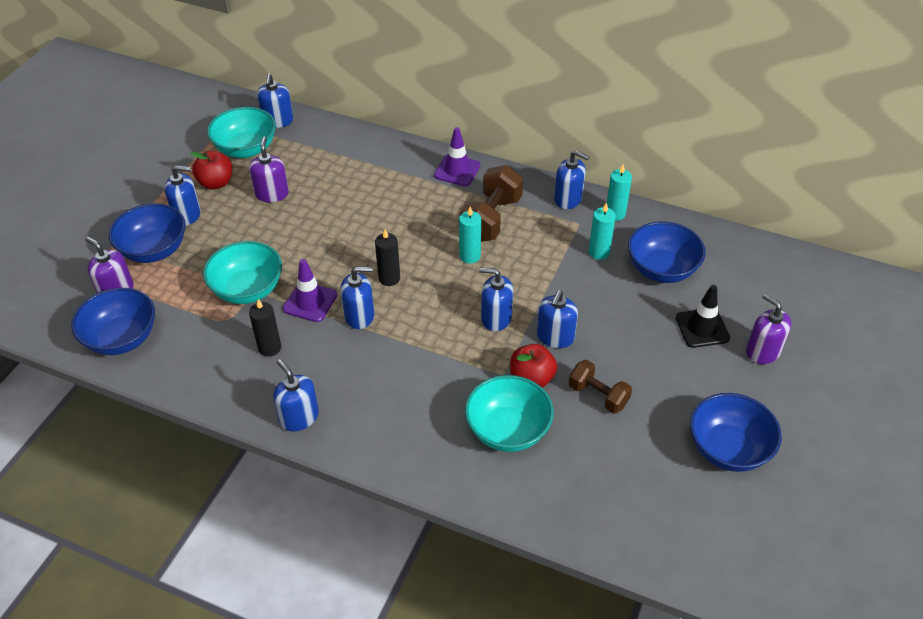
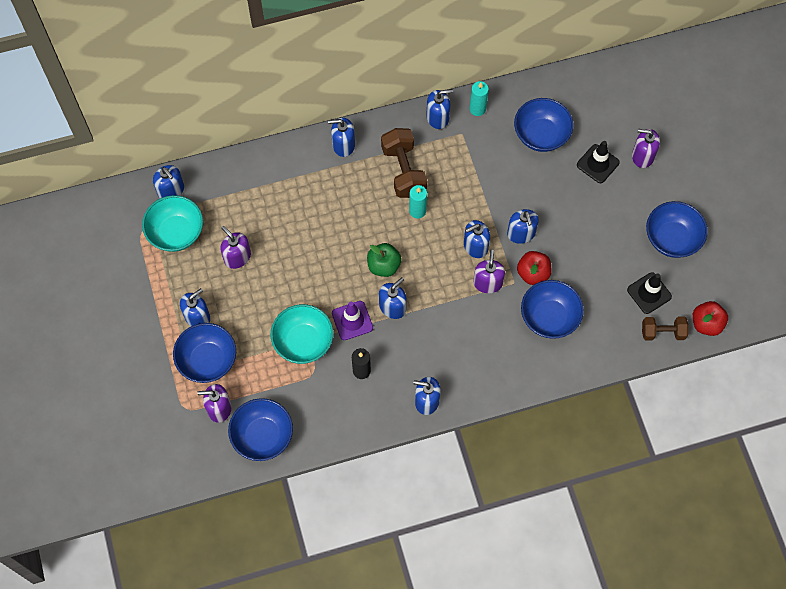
camera: 40 degrees left, 20 degrees up
red apple [191,151,232,189] -> red apple moved to [693,301,728,336]
black candle [375,229,400,286] -> green apple [367,243,401,277]
purple traffic cone [434,127,481,186] -> blue soap dispenser [328,118,355,157]
turquoise bowl [465,375,554,452] -> blue bowl [521,280,584,339]
brown dumbbell [569,360,632,414] -> brown dumbbell moved to [642,317,689,341]
turquoise candle [589,203,616,260] -> none
none -> purple soap dispenser [473,249,505,293]
none -> black traffic cone [627,272,672,314]

